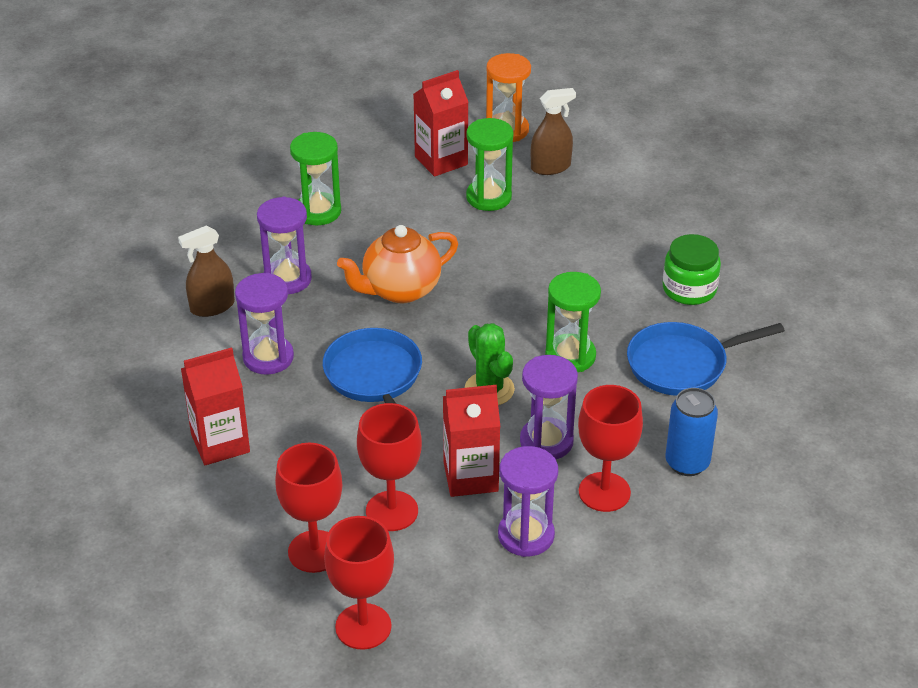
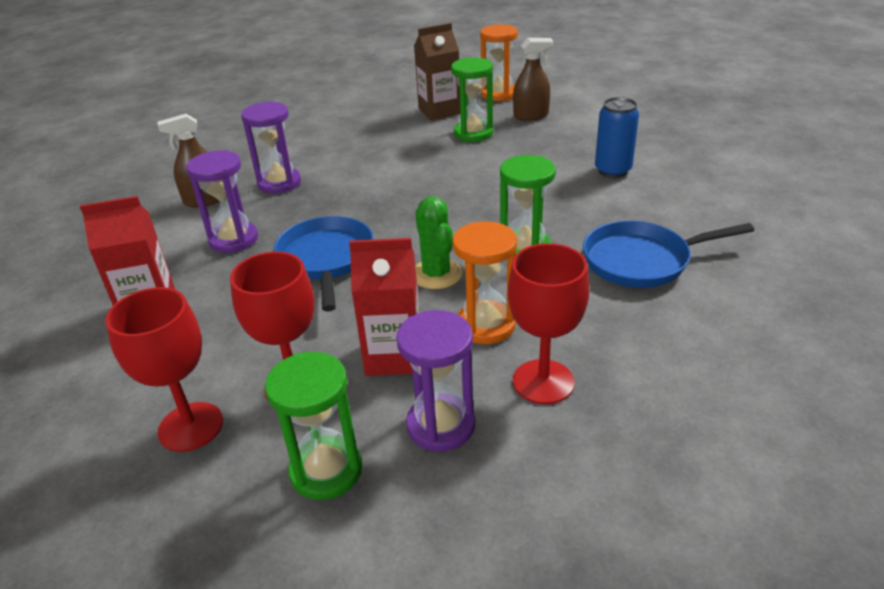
camera: 10 degrees right, 5 degrees down
green hourglass [290,132,341,225] -> green hourglass moved to [265,352,362,500]
red goblet [324,516,394,650] -> none
orange teapot [337,225,458,303] -> none
red carton [414,70,468,177] -> brown carton [414,23,460,120]
purple hourglass [520,355,578,459] -> orange hourglass [453,221,517,344]
green jar [663,234,721,305] -> none
blue can [666,388,718,476] -> blue can moved to [595,97,639,178]

